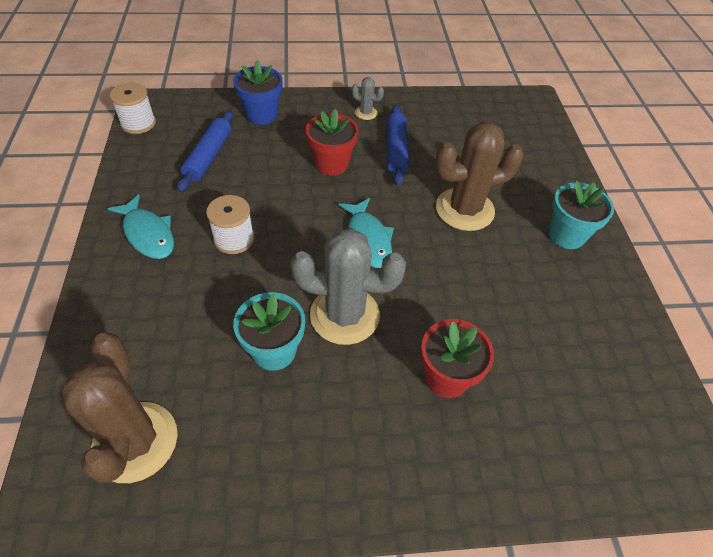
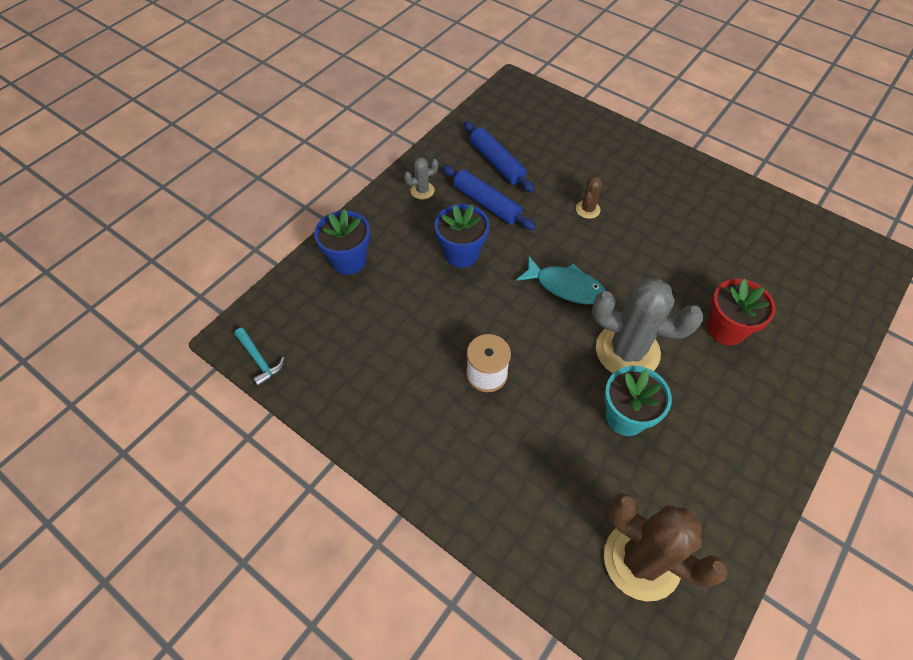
camera: 45 degrees left, 5 degrees up
turquoise fish [107,194,174,259] -> none
white spool [110,83,156,134] -> turquoise hammer [234,328,285,387]
blue rolling pin [177,110,234,192] -> blue rolling pin moved to [463,121,535,193]
grey cactus [290,228,406,345] -> grey cactus turned 60 degrees clockwise [592,278,704,373]
red flower pot [306,109,359,176] -> blue flower pot [435,204,490,268]
brown cactus [435,122,524,231] -> brown cactus [576,177,602,219], size x0.45
turquoise flower pot [549,181,614,249] -> none

